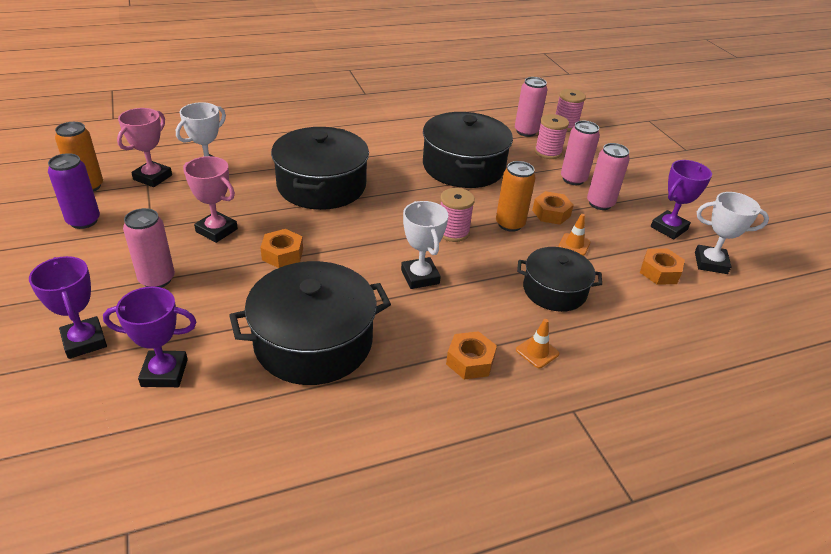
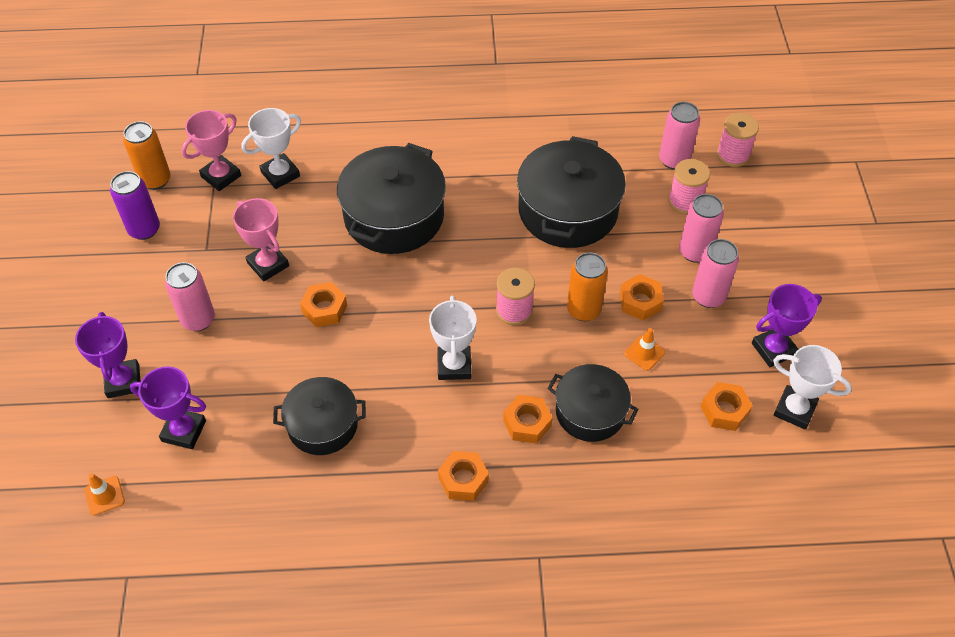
camera: 20 degrees right, 15 degrees up
black pot [229,261,391,385] -> black pot [273,377,366,455], size x0.62
orange traffic cone [516,319,559,368] -> orange traffic cone moved to [84,473,125,516]
none -> orange nut [503,395,552,444]

